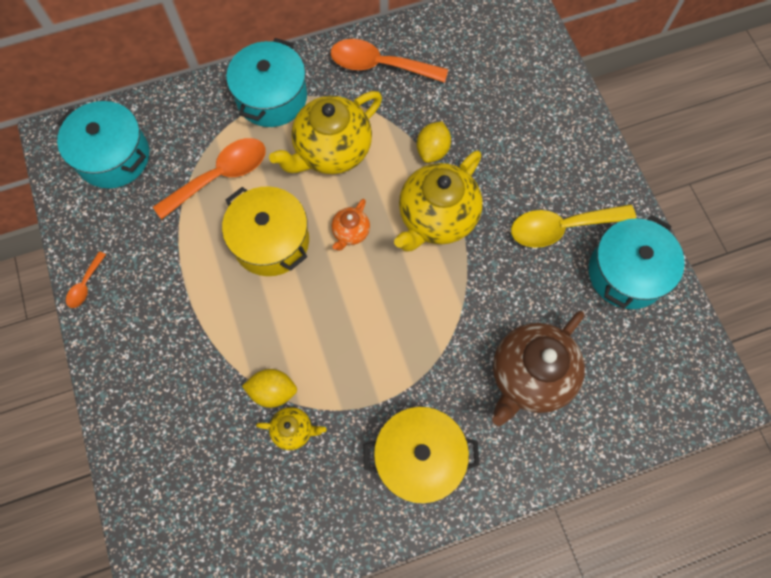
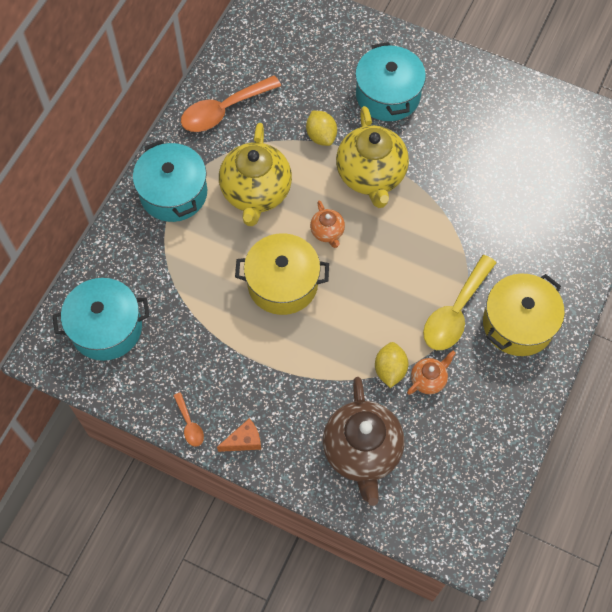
camera: 45 degrees left, 5 degrees down
orange spoon [153,138,266,220] -> none
yellow lemon [242,369,297,408] -> yellow lemon turned 45 degrees counterclockwise [375,342,408,388]
yellow teapot [256,407,327,450] -> orange teapot [407,351,456,395]
brown teapot [492,311,585,426] -> brown teapot moved to [323,377,404,506]
yellow spoon [511,204,636,248] -> yellow spoon moved to [423,255,496,350]
turquoise pot [589,215,685,309] -> turquoise pot moved to [355,42,426,121]
none -> orange cheese [217,418,261,452]

